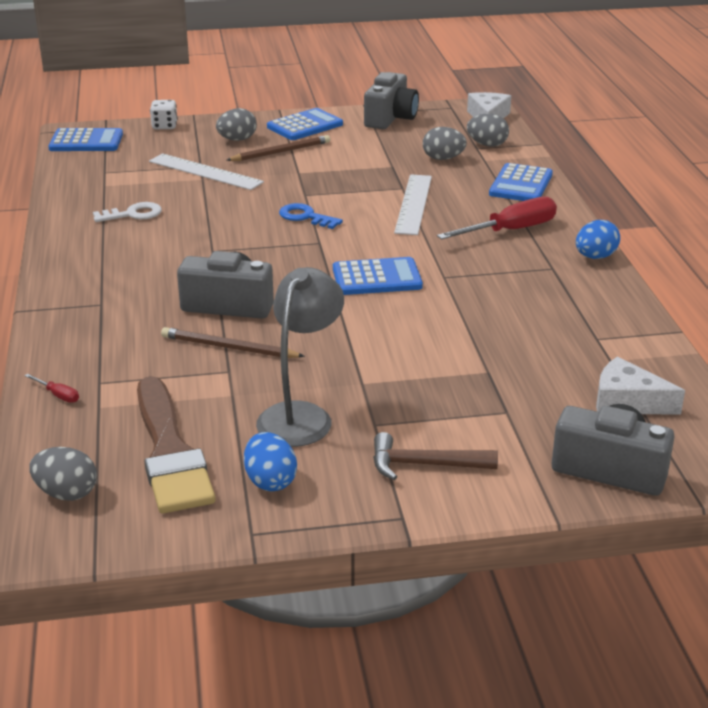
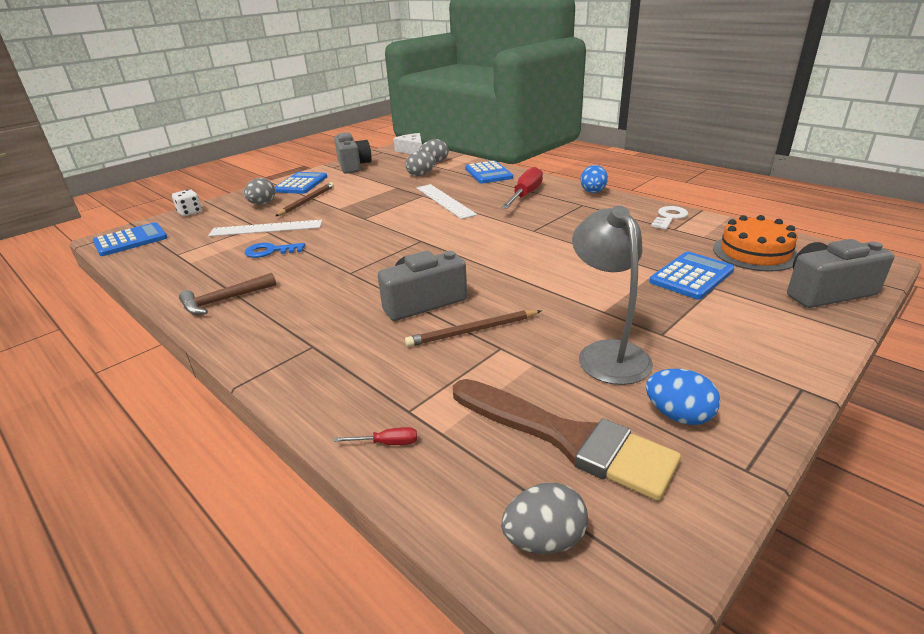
camera: 35 degrees left, 0 degrees up
white key [93,202,162,222] -> white key moved to [651,206,688,229]
blue key [279,203,343,229] -> blue key moved to [245,243,305,258]
blue calculator [333,257,423,295] -> blue calculator moved to [649,252,734,299]
brown hammer [373,432,498,480] -> brown hammer moved to [179,273,276,315]
white cheese [596,356,685,415] -> orange cake [713,215,798,272]

